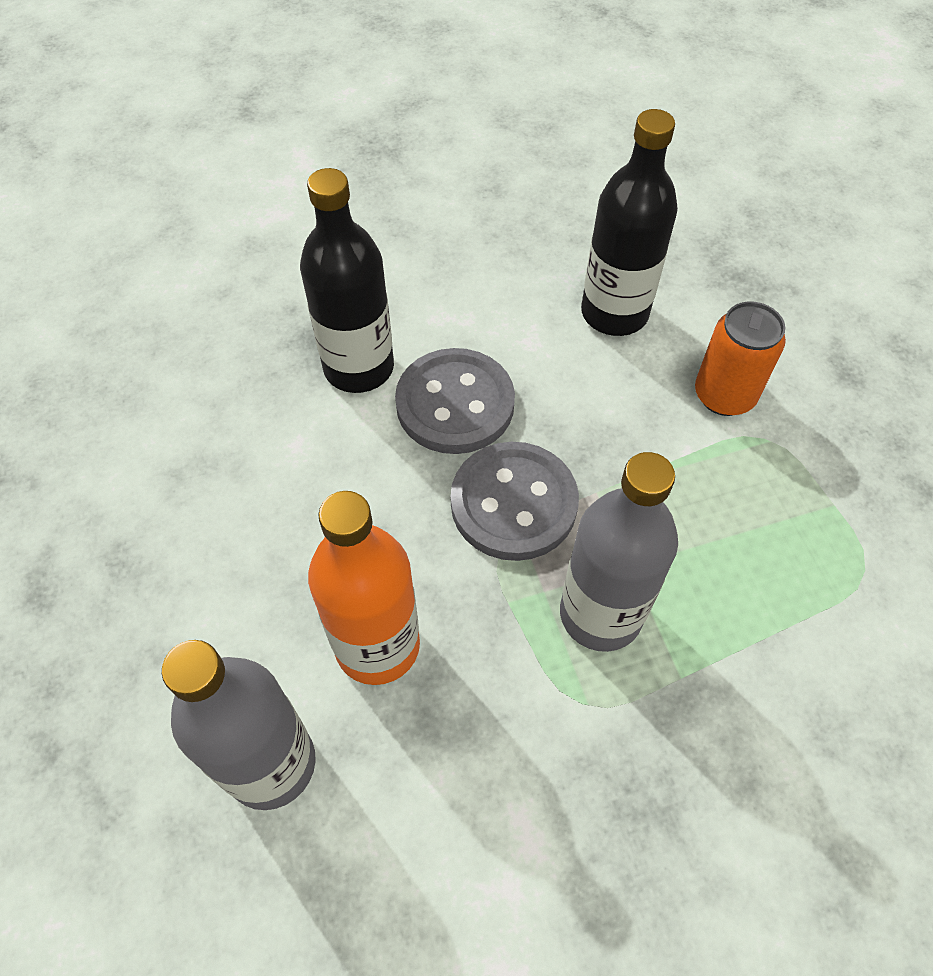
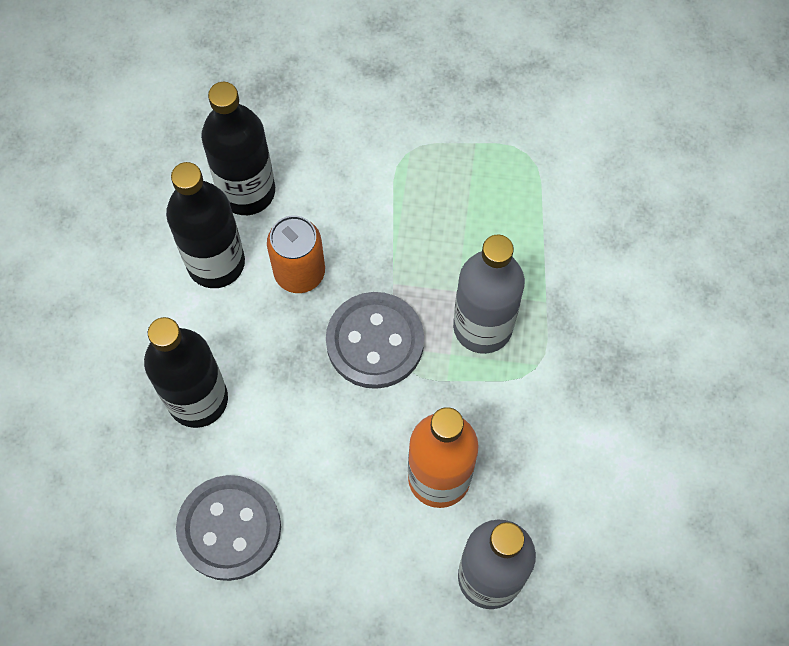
camera: 65 degrees left, 10 degrees up
grey button [395,348,515,454] -> grey button moved to [176,475,281,581]
orange can [695,301,786,416] -> orange can moved to [267,215,325,293]
none -> black bottle [166,162,245,288]

